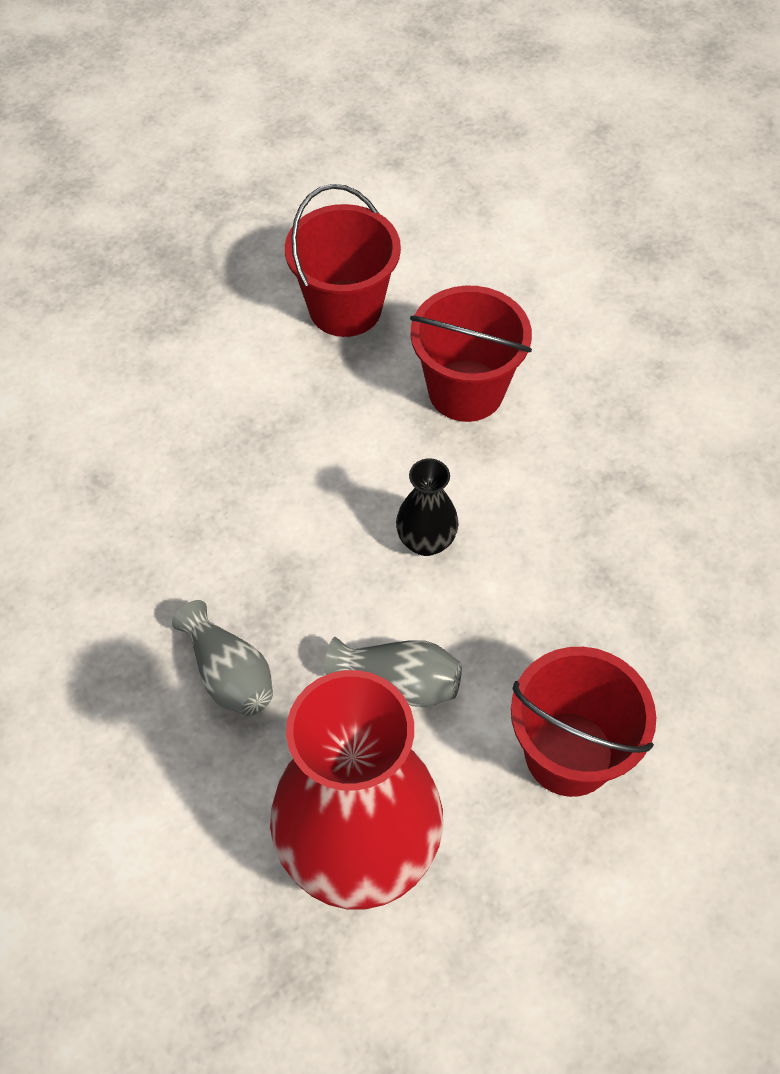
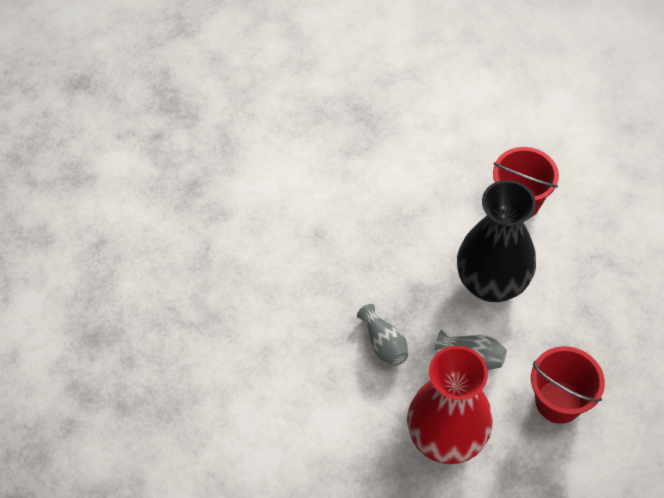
camera: 10 degrees right, 0 degrees up
red bucket [285,184,401,337] -> none
black vase [396,458,459,556] -> black vase [457,180,536,302], size x2.33

